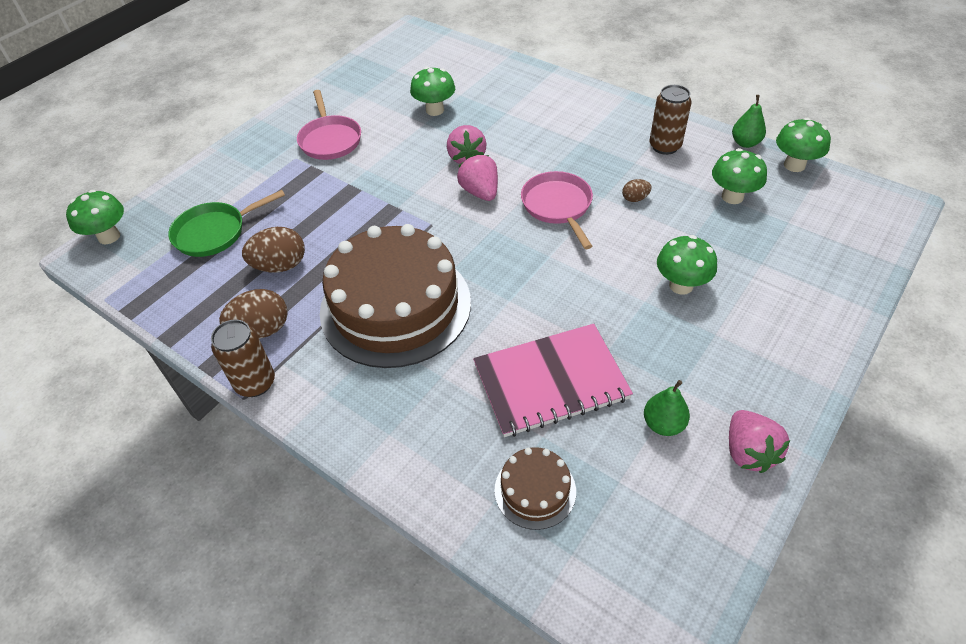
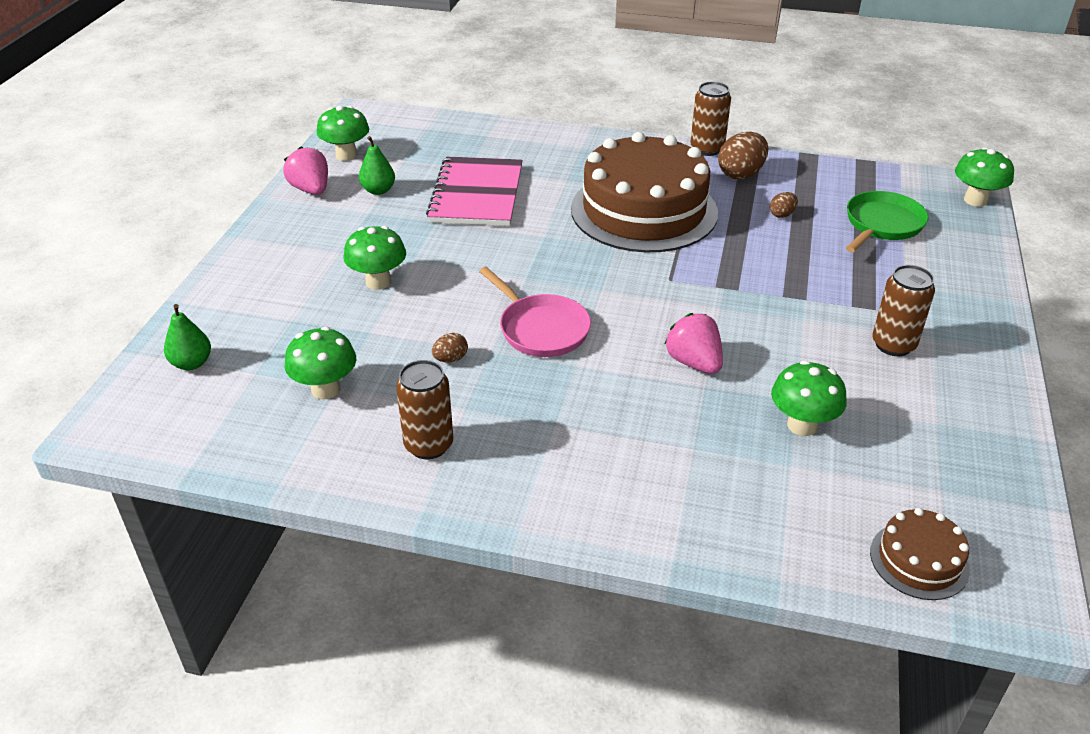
camera: 155 degrees right, 10 degrees down
brown egg [242,227,305,272] -> brown egg [770,192,798,218], size x0.52
pink pan [297,90,361,160] -> brown can [872,265,935,356]
pink strawberry [457,154,498,201] -> none
pink notebook [473,324,633,437] -> pink notebook turned 45 degrees counterclockwise [426,157,523,226]
brown cake [494,447,576,530] -> brown cake moved to [870,508,970,600]
green pear [732,95,766,148] -> green pear moved to [164,304,211,370]
green mushroom [776,118,831,172] -> green mushroom moved to [317,106,369,161]

